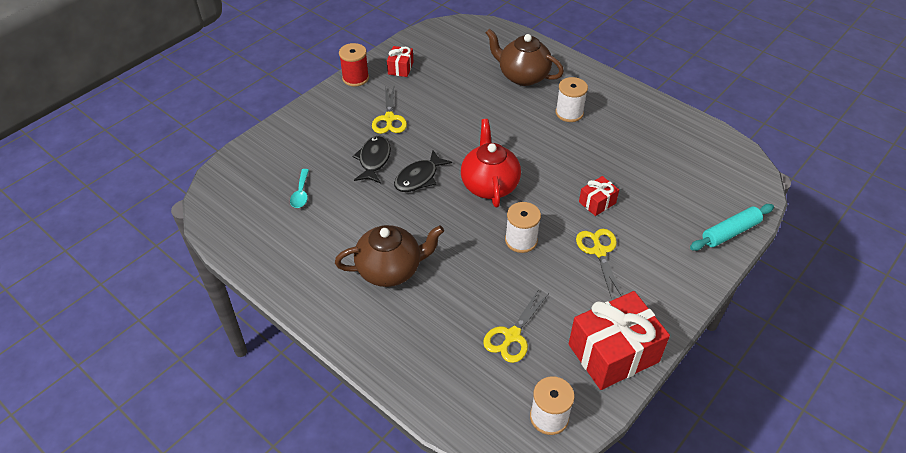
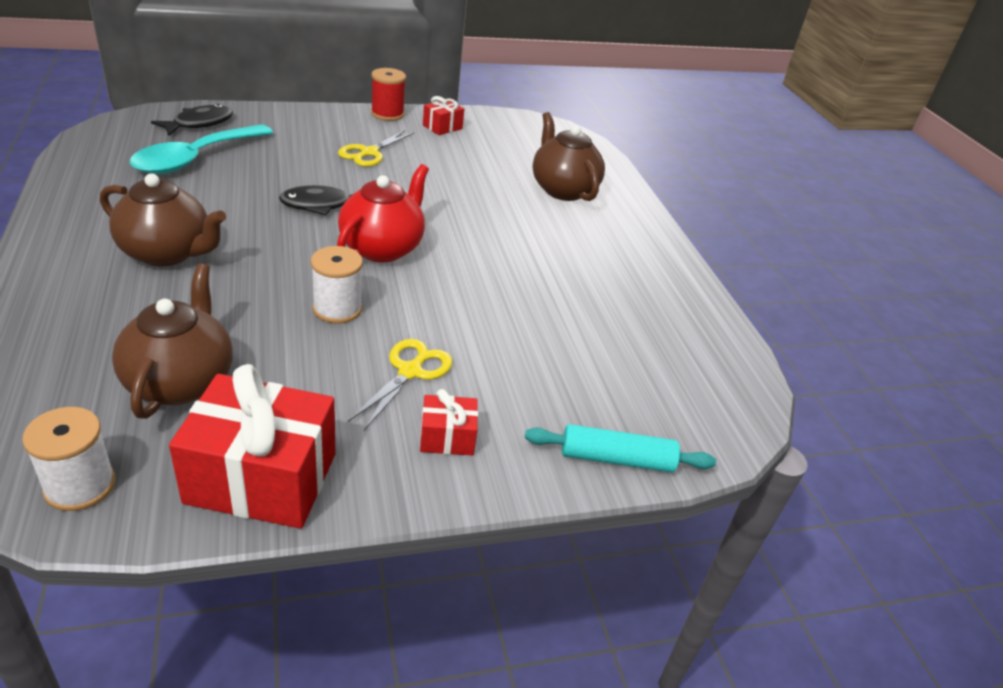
camera: 30 degrees right, 10 degrees down
turquoise spoon [290,169,309,208] -> turquoise spoon [130,124,273,174], size x2.24
black fish [353,136,391,183] -> black fish moved to [151,104,233,136]
yellow scissors [483,289,549,363] -> brown teapot [112,264,233,419]
white spool [556,77,588,122] -> none
red gift [579,176,619,216] -> red gift moved to [420,389,478,456]

